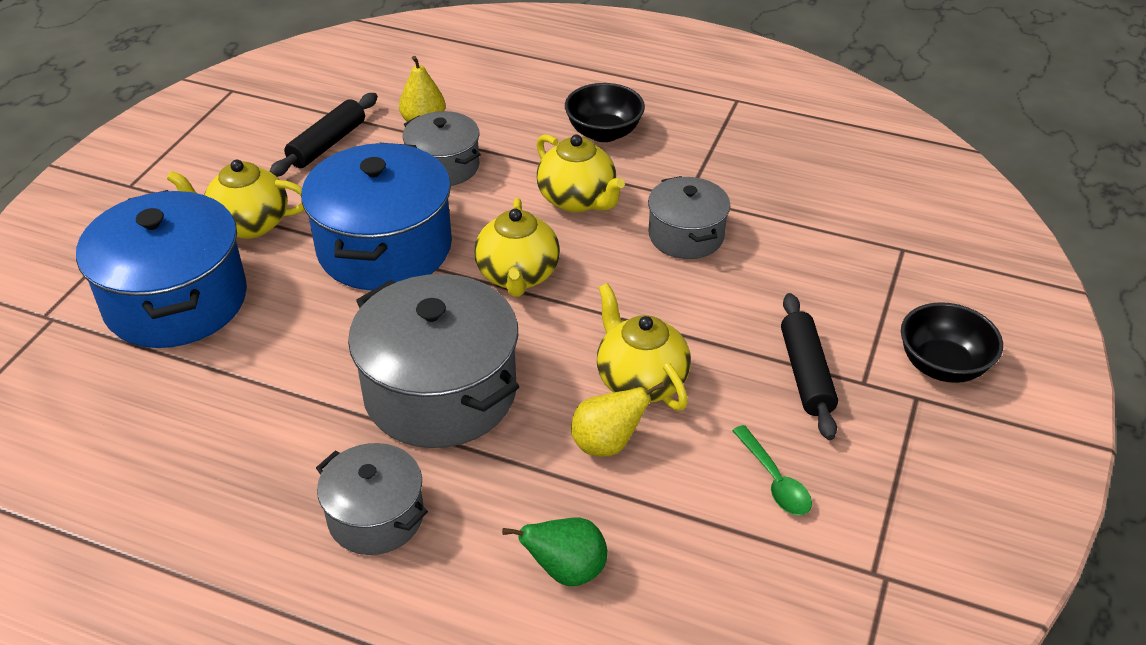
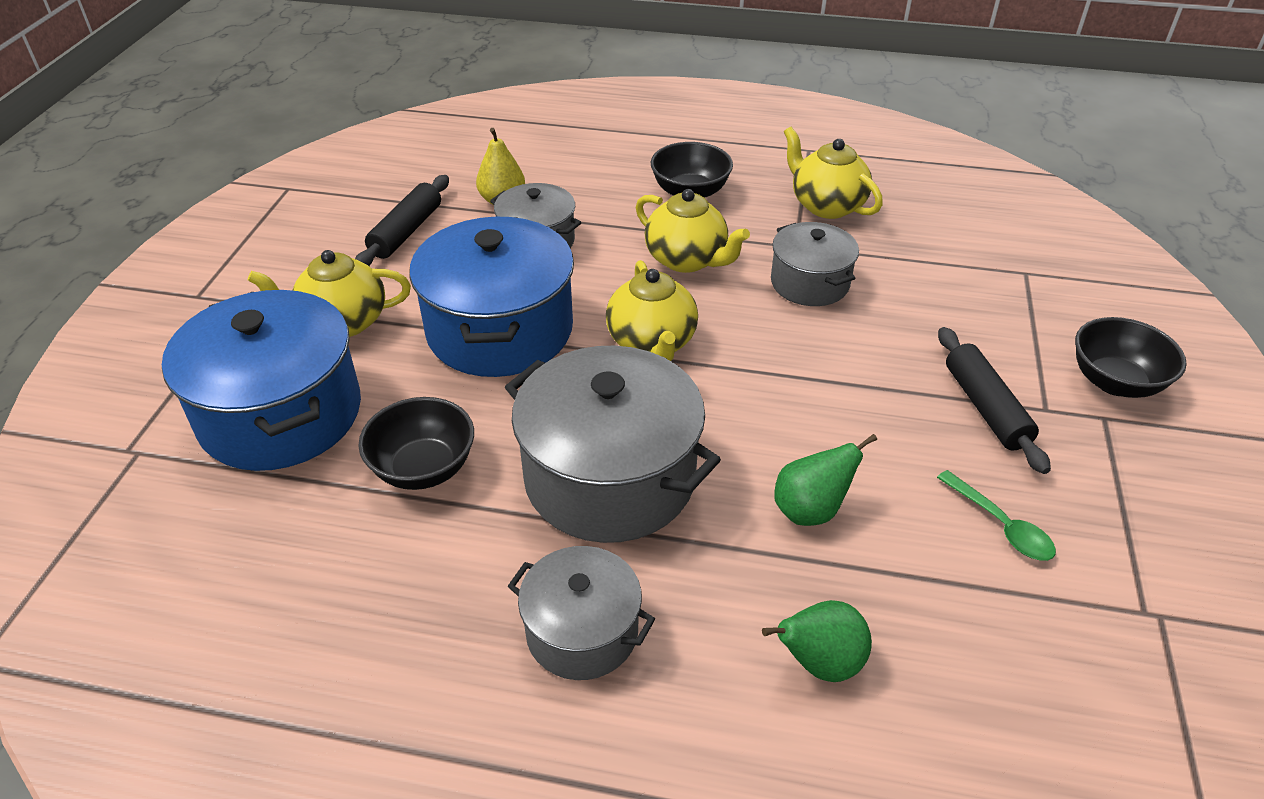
camera: 10 degrees left, 0 degrees up
yellow pear [571,382,665,457] -> green pear [774,434,877,526]
yellow teapot [597,283,691,411] -> yellow teapot moved to [784,127,883,219]
none -> black bowl [358,397,474,490]

